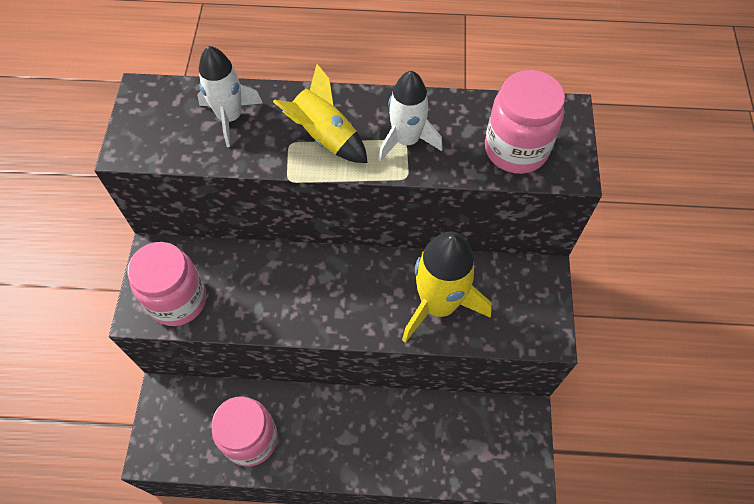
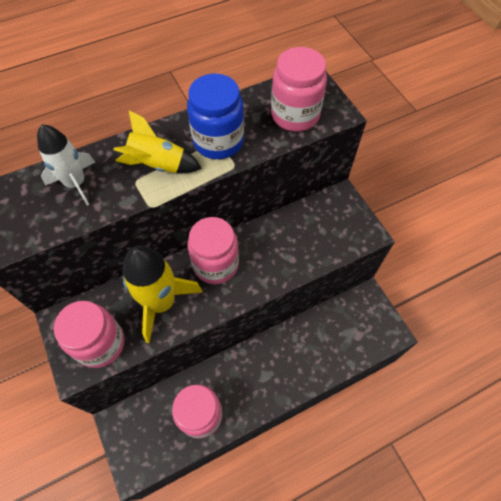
camera: 30 degrees left, 0 degrees up
white rocket [378,71,443,162] -> blue jar [187,74,244,159]
yellow rocket [402,232,492,343] -> yellow rocket moved to [122,245,203,343]
none -> pink jar [188,217,239,284]

